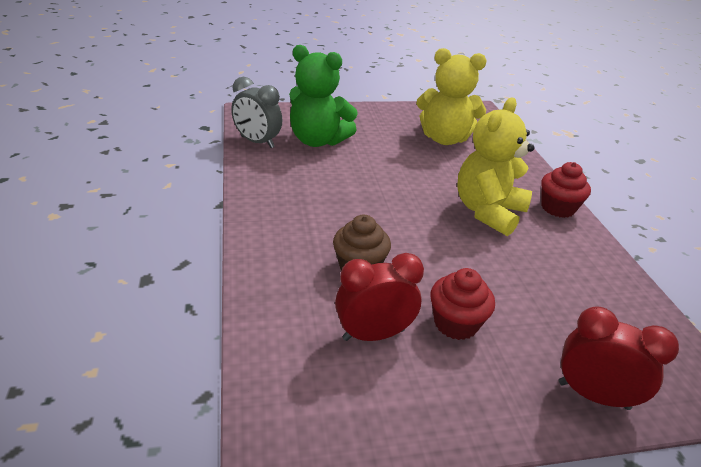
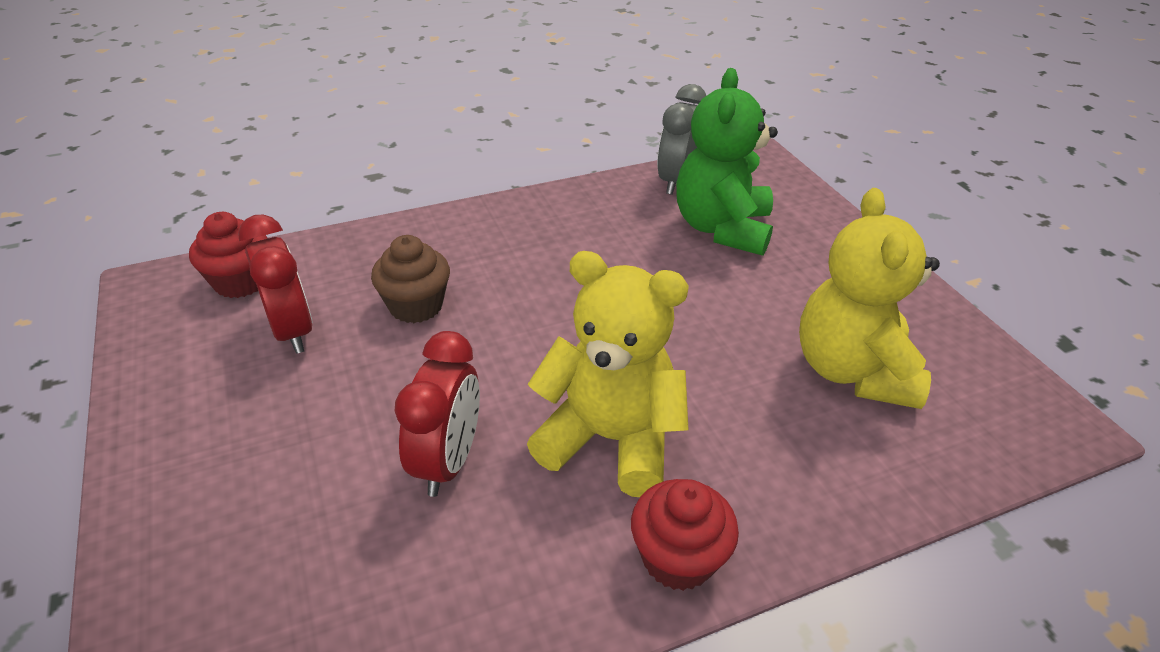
camera: 80 degrees right, 5 degrees up
red cupcake [431,268,495,340] -> red cupcake moved to [189,212,268,298]
red clock [559,307,679,410] -> red clock moved to [395,331,480,497]

